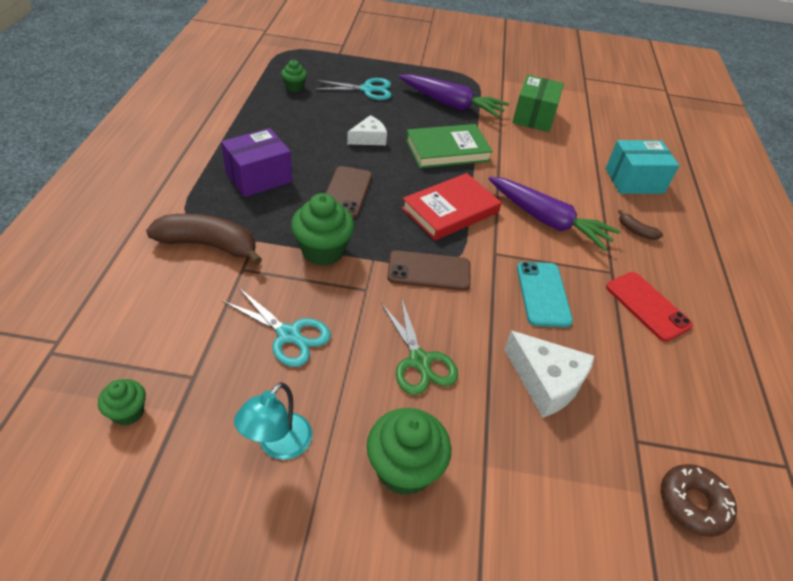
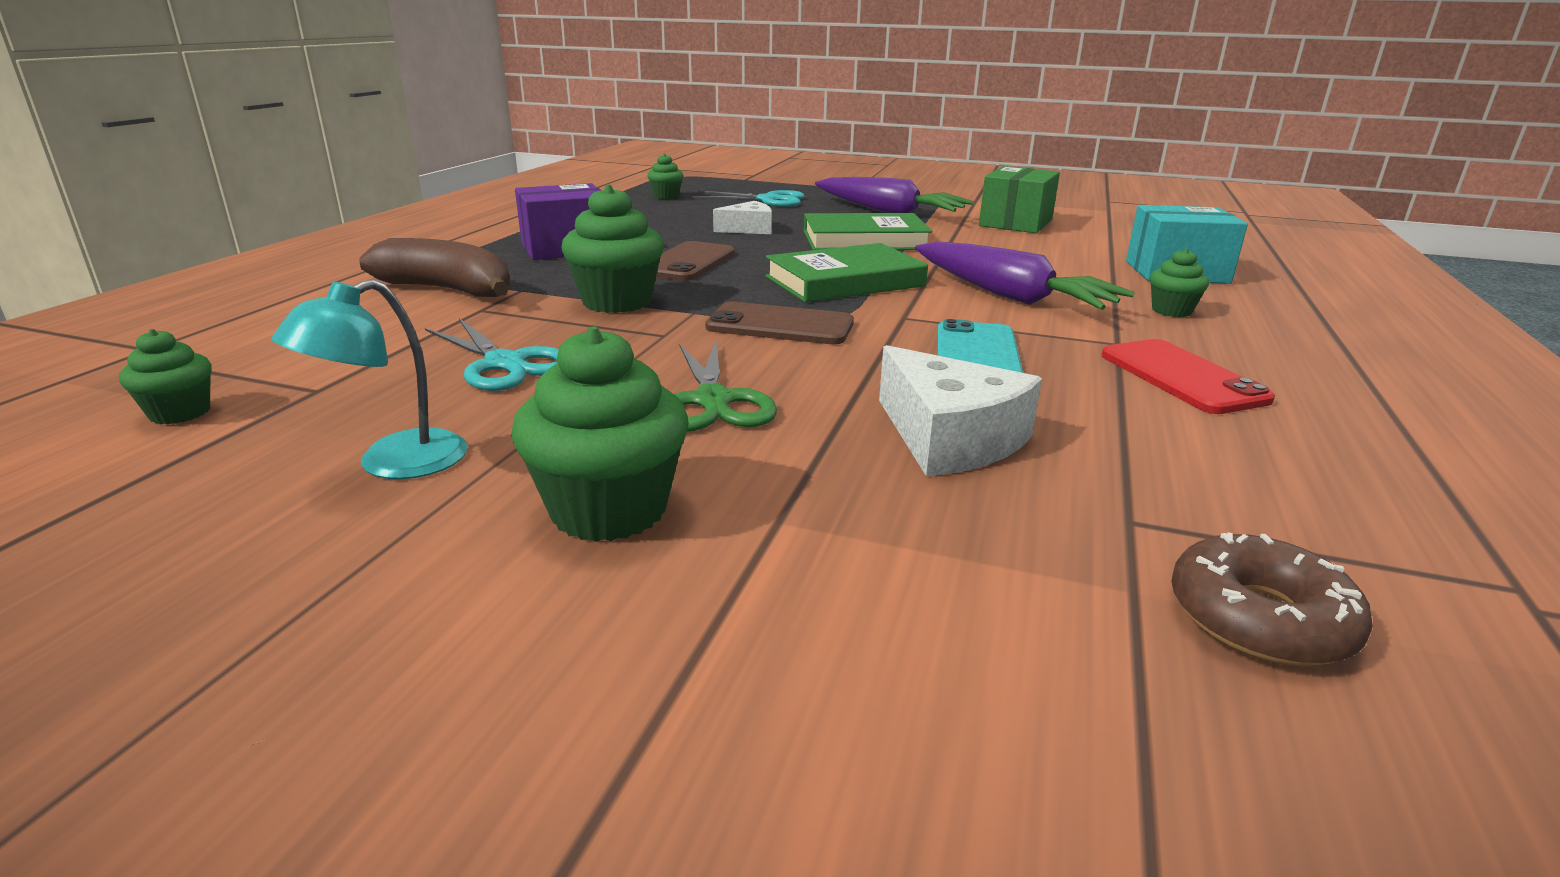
camera: 15 degrees right, 20 degrees down
red book [402,173,502,240] -> green book [766,243,928,302]
brown banana [618,210,663,240] -> green cupcake [1150,248,1209,317]

